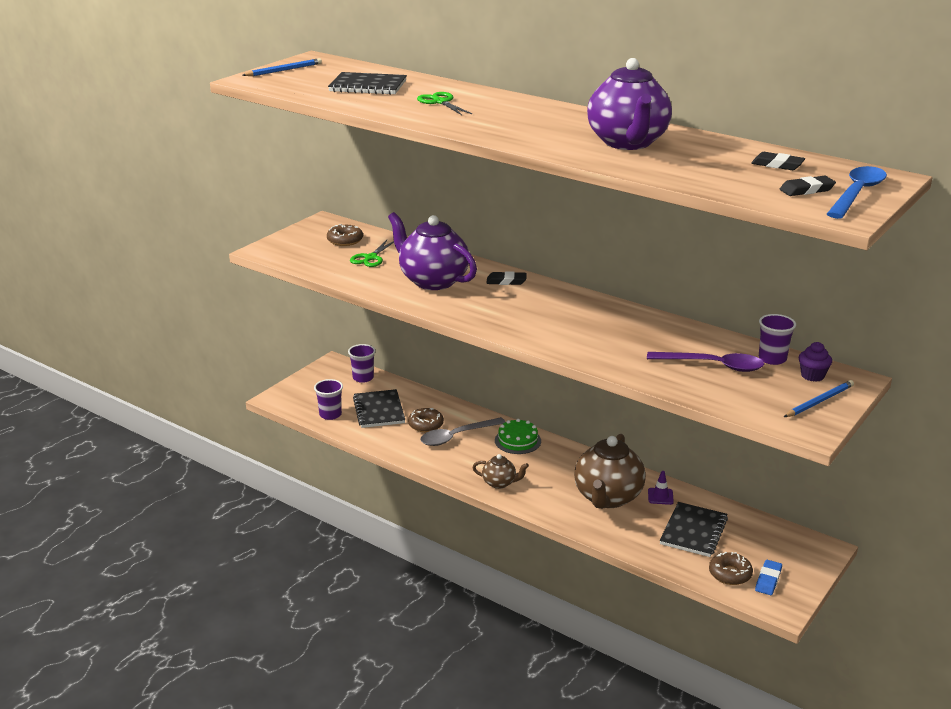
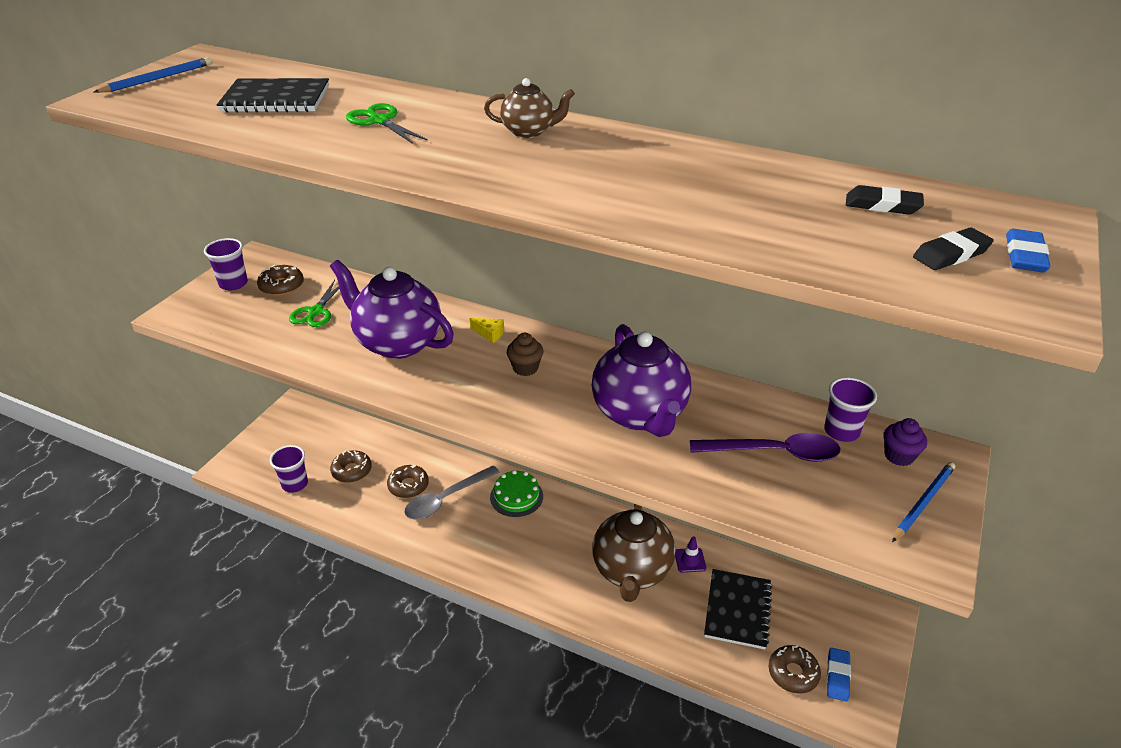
camera: 10 degrees left, 10 degrees up
purple cup [348,344,376,383] -> purple cup moved to [204,238,248,290]
black notebook [353,389,405,428] -> brown donut [330,450,372,483]
brown teapot [472,454,529,489] -> brown teapot moved to [484,78,575,138]
black eraser [486,271,527,285] -> yellow cheese [470,318,504,343]
purple teapot [587,58,672,150] -> purple teapot moved to [592,324,691,437]
blue spoon [827,166,887,219] -> blue eraser [1006,229,1050,272]
none -> brown cupcake [507,333,544,376]

